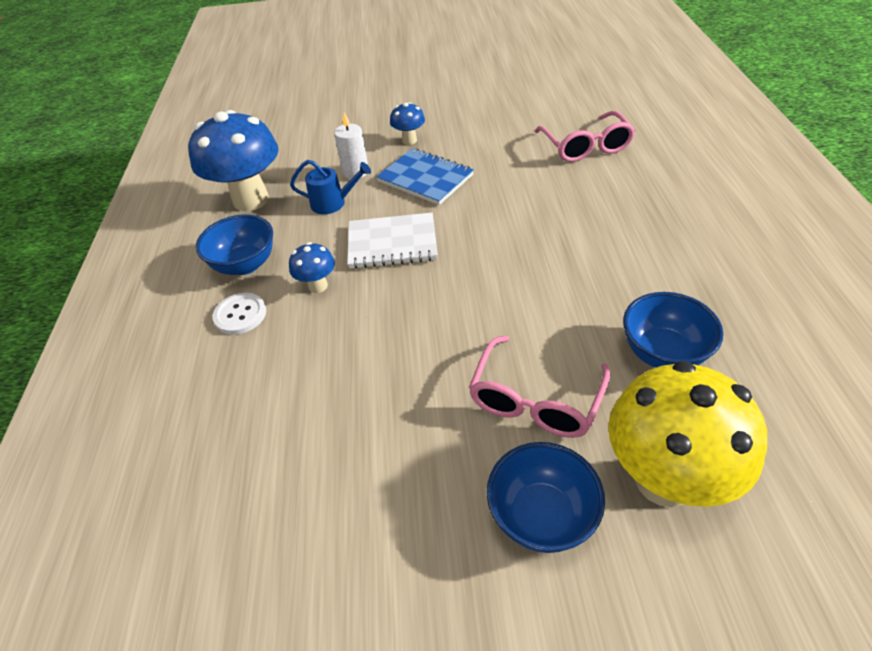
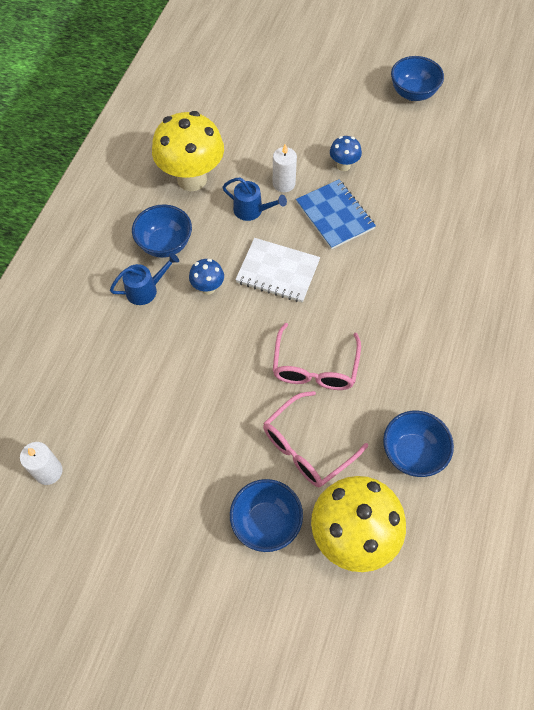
camera: 20 degrees right, 15 degrees up
blue mushroom [188,110,279,211] -> yellow mushroom [152,111,224,191]
white button [213,293,266,335] -> blue watering can [110,253,179,305]
pink glasses [535,111,635,162] -> pink glasses moved to [273,323,361,390]
none -> white candle [20,442,63,485]
none -> blue bowl [391,56,444,101]

